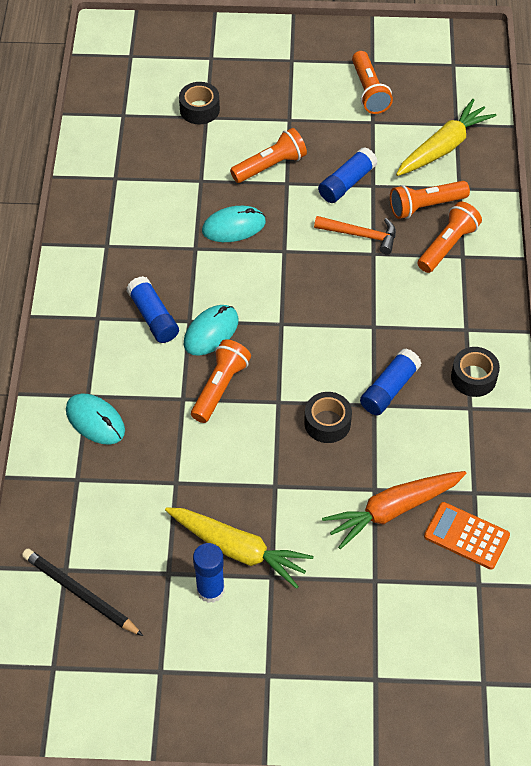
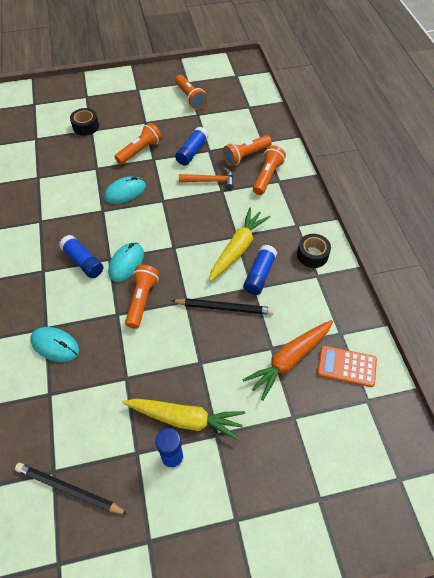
camera: 15 degrees left, 0 degrees up
black tape [304,392,352,443] -> black pencil [172,298,274,315]
yellow carrot [396,99,496,176] -> yellow carrot moved to [209,208,270,282]

